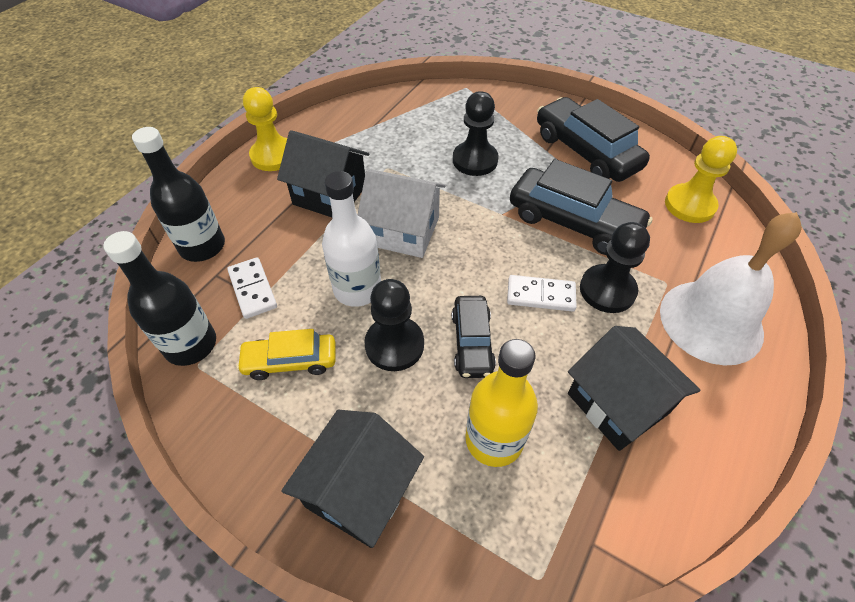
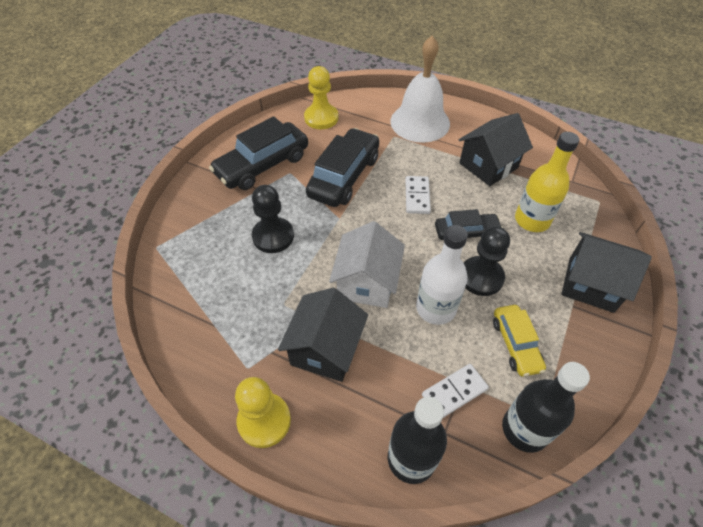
camera: 95 degrees left, 0 degrees up
black pawn [580,222,650,313] -> none

